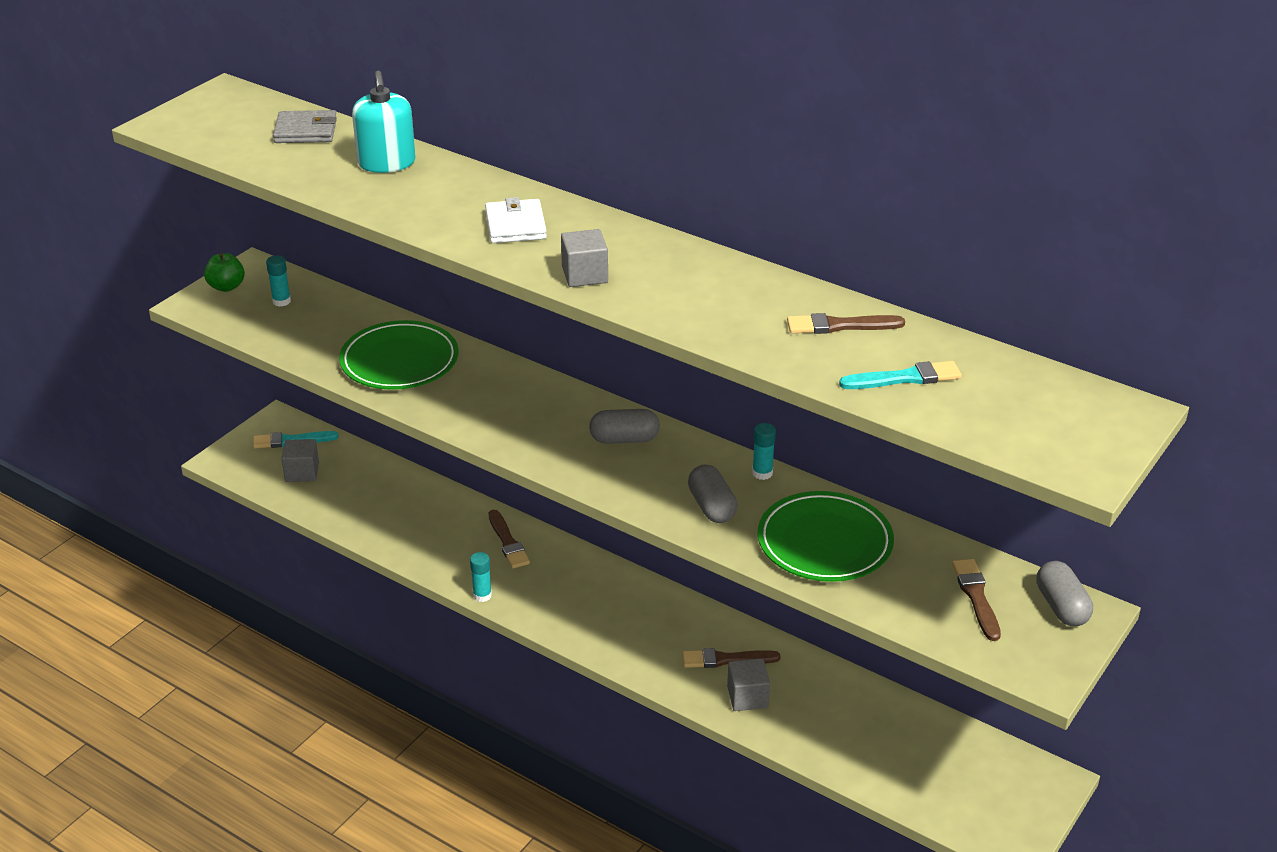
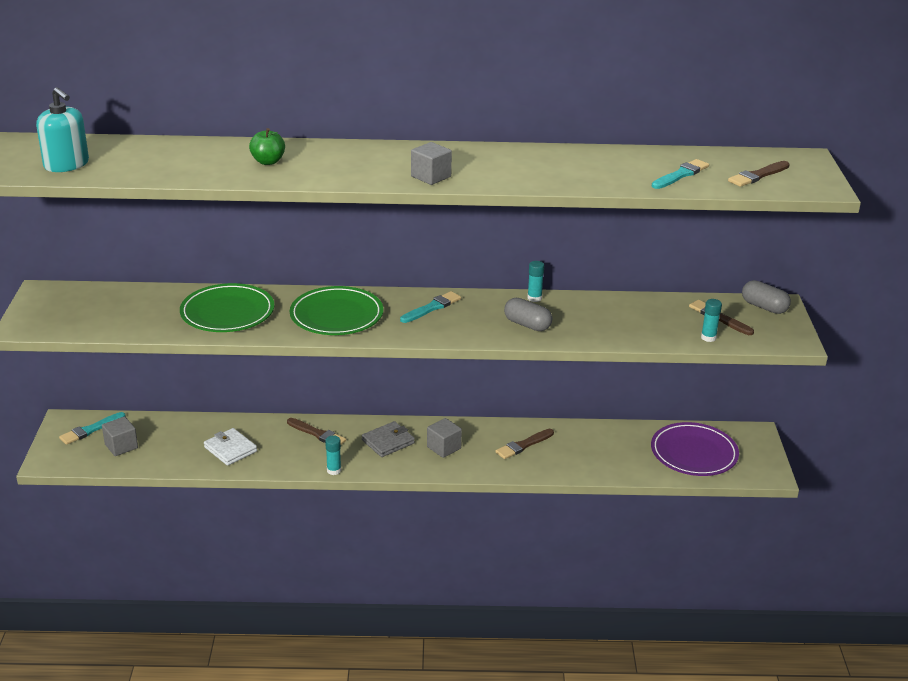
camera: 35 degrees left, 5 degrees down
green apple [204,253,245,292] -> green apple moved to [249,128,285,165]
turquoise glue stick [266,255,291,307] -> turquoise glue stick moved to [701,299,722,342]
grey wallet [273,110,337,143] -> grey wallet moved to [362,421,415,457]
turquoise soap dispenser [352,71,415,173] -> turquoise soap dispenser moved to [36,87,89,172]
white wallet [485,197,547,243] -> white wallet moved to [204,428,257,466]
grey capsule [589,409,660,444] -> turquoise brush [400,291,461,323]
grey cube [727,658,770,711] -> grey cube moved to [427,418,462,458]
green plate [758,491,894,582] -> green plate moved to [290,286,383,335]
brown brush [787,313,905,334] -> brown brush moved to [728,161,790,187]
none -> purple plate [651,422,739,476]

